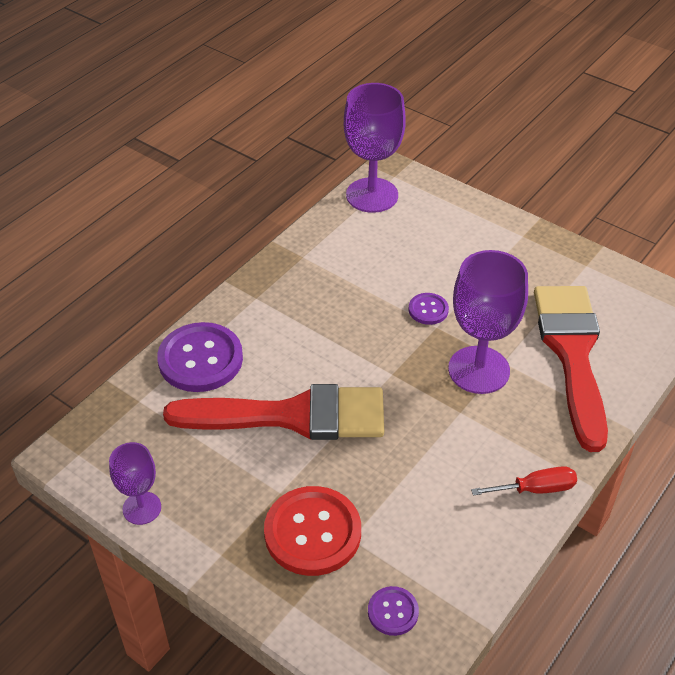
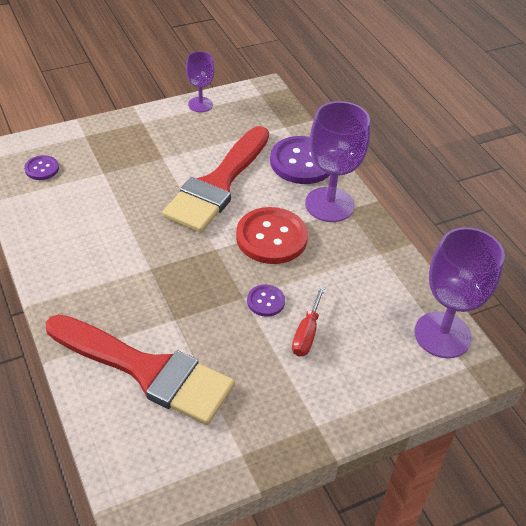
camera: 115 degrees right, 0 degrees up
red button [264,486,361,576] -> red button moved to [236,207,308,264]
purple goblet [448,250,528,394] -> purple goblet moved to [305,101,370,222]
red screwdriver [471,466,577,496] -> red screwdriver moved to [292,286,325,356]

